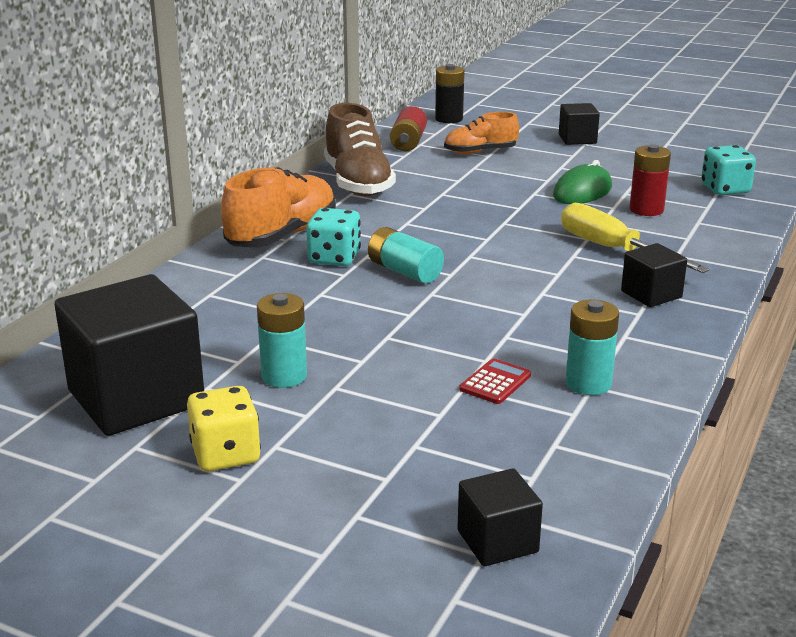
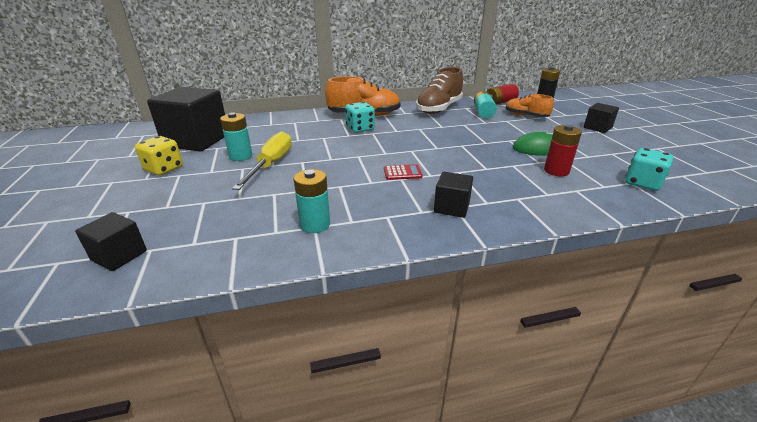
camera: 50 degrees right, 5 degrees up
turquoise battery [368,227,444,284] -> turquoise battery moved to [474,91,497,118]
red calculator [459,358,531,404] -> red calculator moved to [384,164,422,180]
yellow screwdriver [561,203,710,273] -> yellow screwdriver moved to [232,132,292,190]

